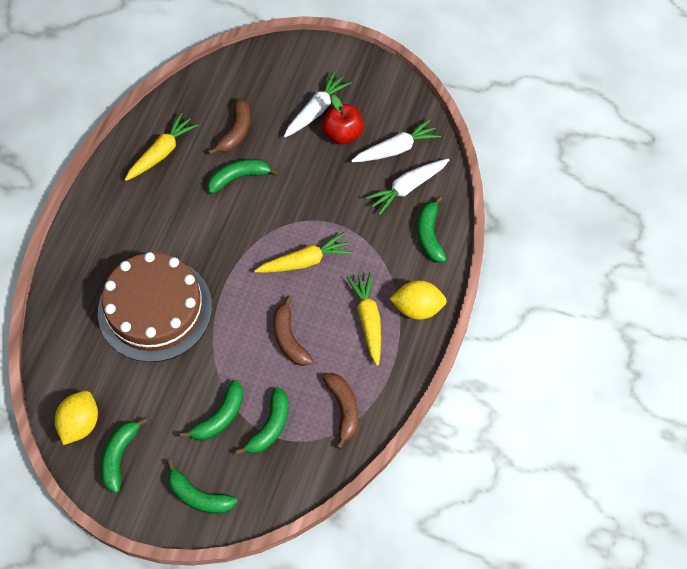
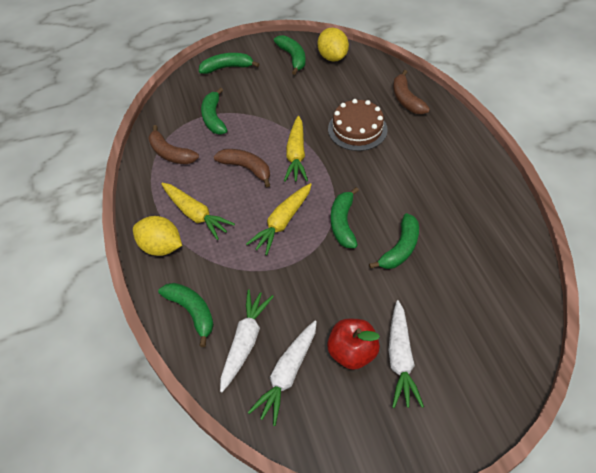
camera: 145 degrees right, 10 degrees down
brown cake [98,252,212,362] -> brown cake [328,99,387,151], size x0.60
yellow carrot [125,112,198,181] -> yellow carrot moved to [284,116,308,181]
green banana [180,380,243,440] -> green banana moved to [331,187,359,248]
brown banana [208,98,250,155] -> brown banana moved to [393,70,430,114]
yellow lemon [390,280,447,320] -> yellow lemon turned 60 degrees clockwise [133,216,182,256]

